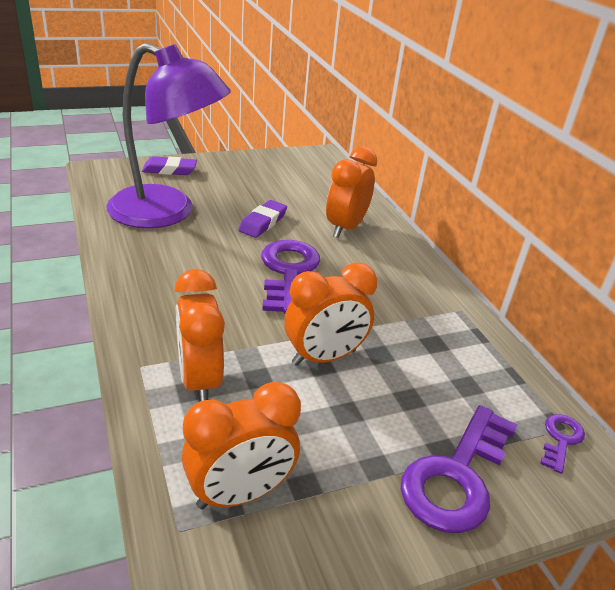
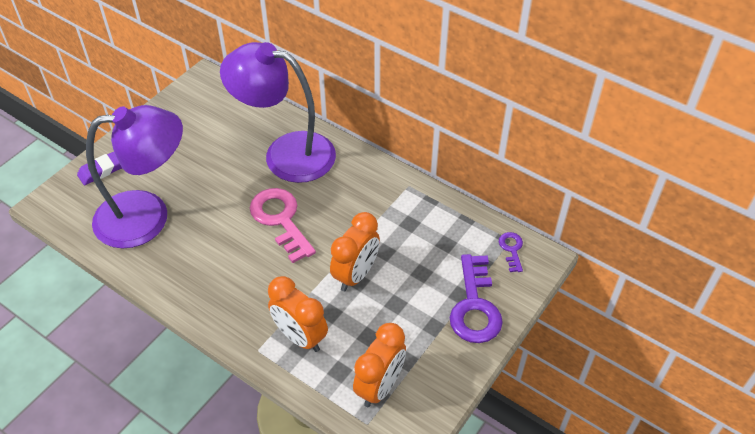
camera: 30 degrees left, 15 degrees up
purple eraser [238,200,287,238] -> none
purple key [261,240,320,314] -> pink key [250,188,316,263]
orange clock [326,147,377,238] -> purple lamp [220,42,336,183]

